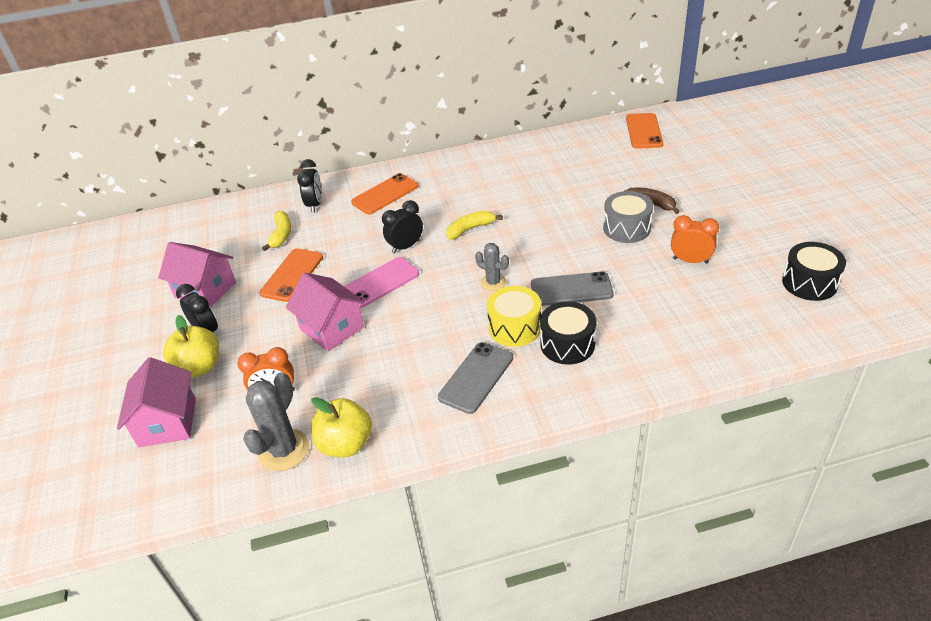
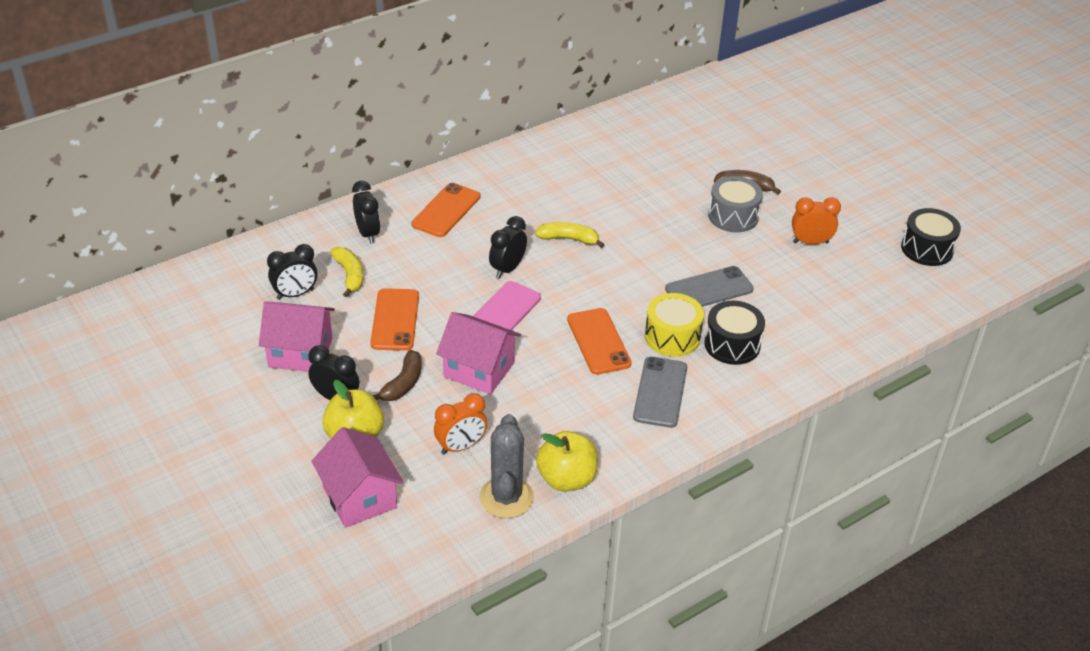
camera: 25 degrees left, 0 degrees up
yellow banana [446,211,503,240] -> yellow banana turned 60 degrees clockwise [535,222,605,248]
grey cactus [475,243,509,291] -> none
orange phone [626,113,663,149] -> orange phone moved to [567,308,632,375]
none -> black clock [267,244,317,300]
none -> brown banana [372,350,422,401]

